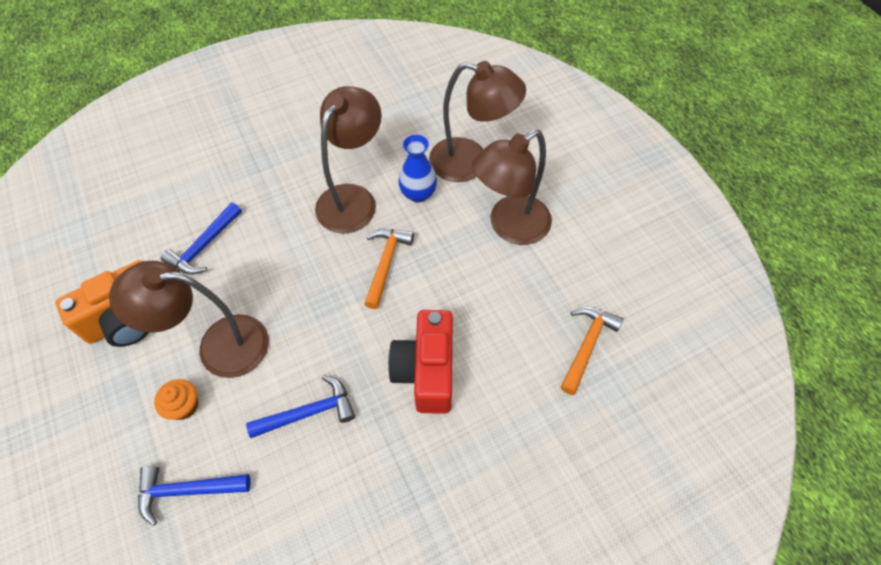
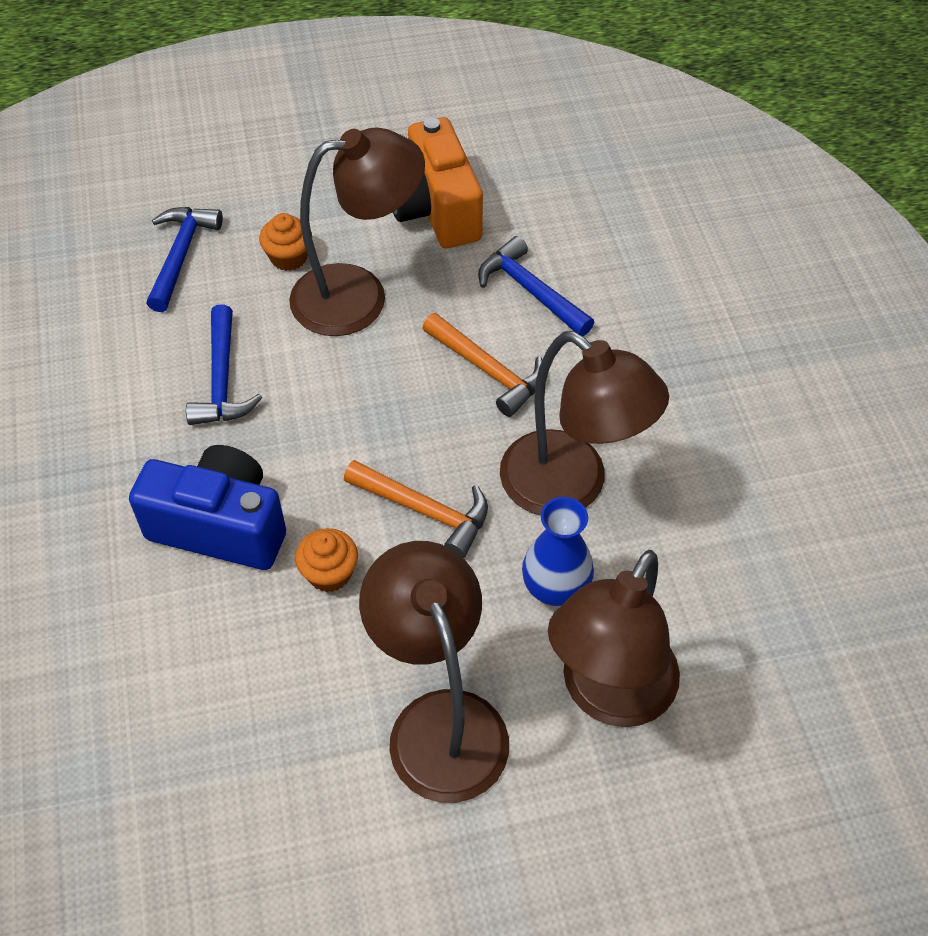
camera: 105 degrees right, 5 degrees down
brown lamp [109,261,269,378] -> brown lamp turned 60 degrees clockwise [289,127,425,336]
red camera [388,310,453,414] -> blue camera [129,445,286,570]
orange hammer [561,307,623,395] -> orange hammer moved to [423,313,542,417]
none -> orange cupcake [295,528,358,592]

